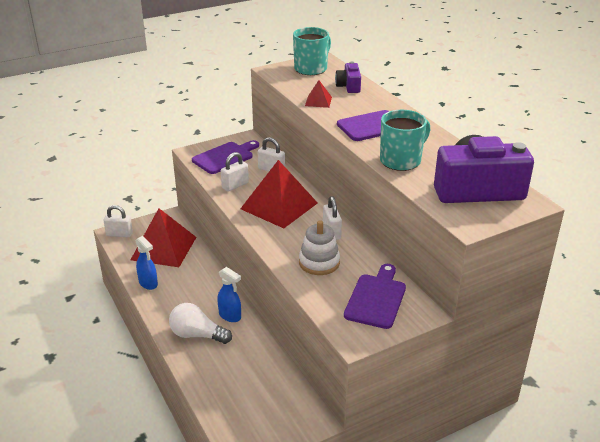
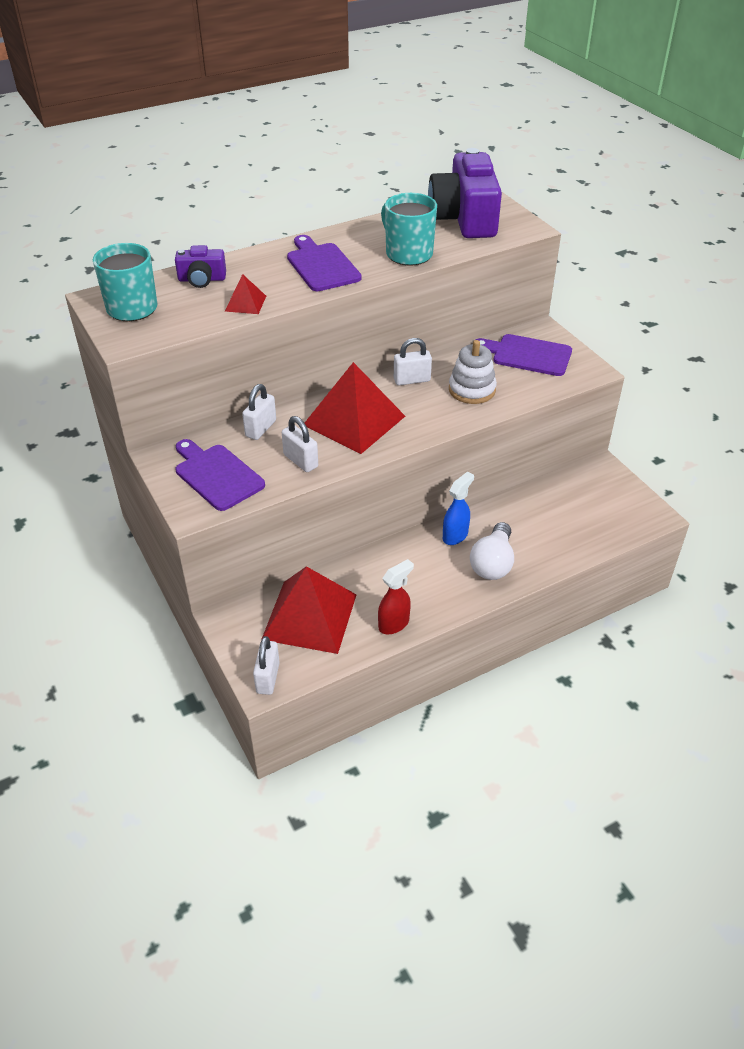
camera: 90 degrees left, 10 degrees up
blue spray bottle [135,236,158,290] -> red spray bottle [378,559,414,634]

